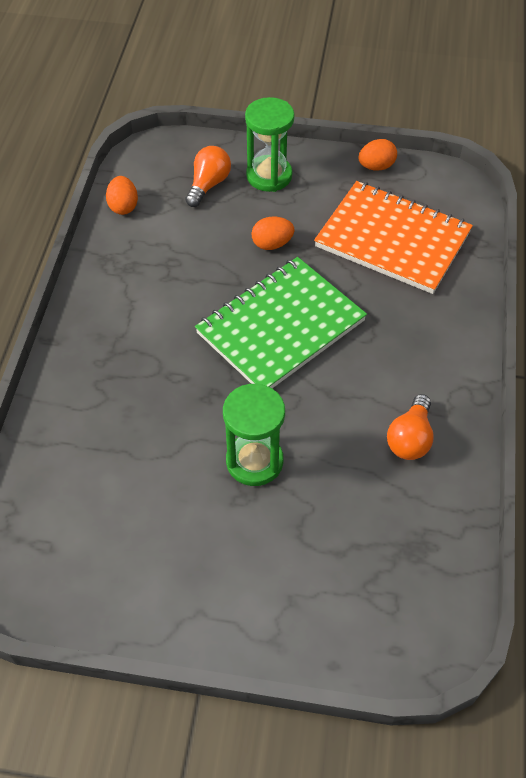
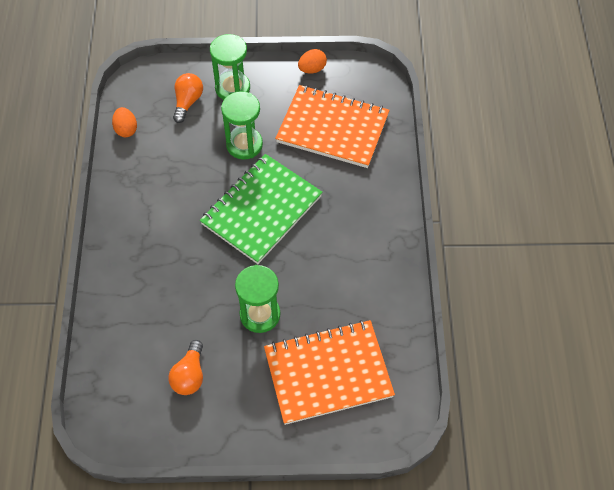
camera: 10 degrees left, 5 degrees up
orange egg [251,216,295,250] -> green hourglass [221,91,263,160]
orange light bulb [387,394,434,460] -> orange light bulb moved to [168,340,203,395]
none -> orange notebook [264,320,395,425]

